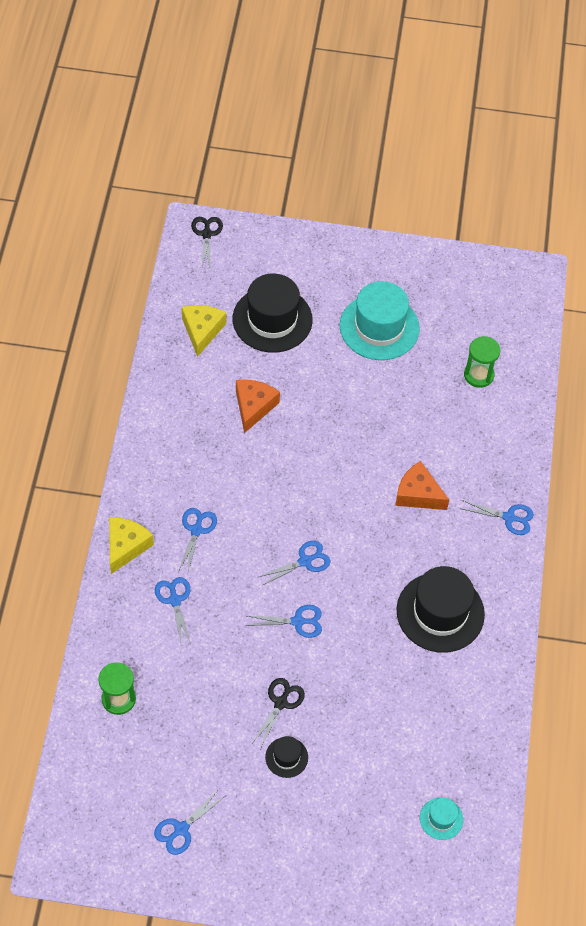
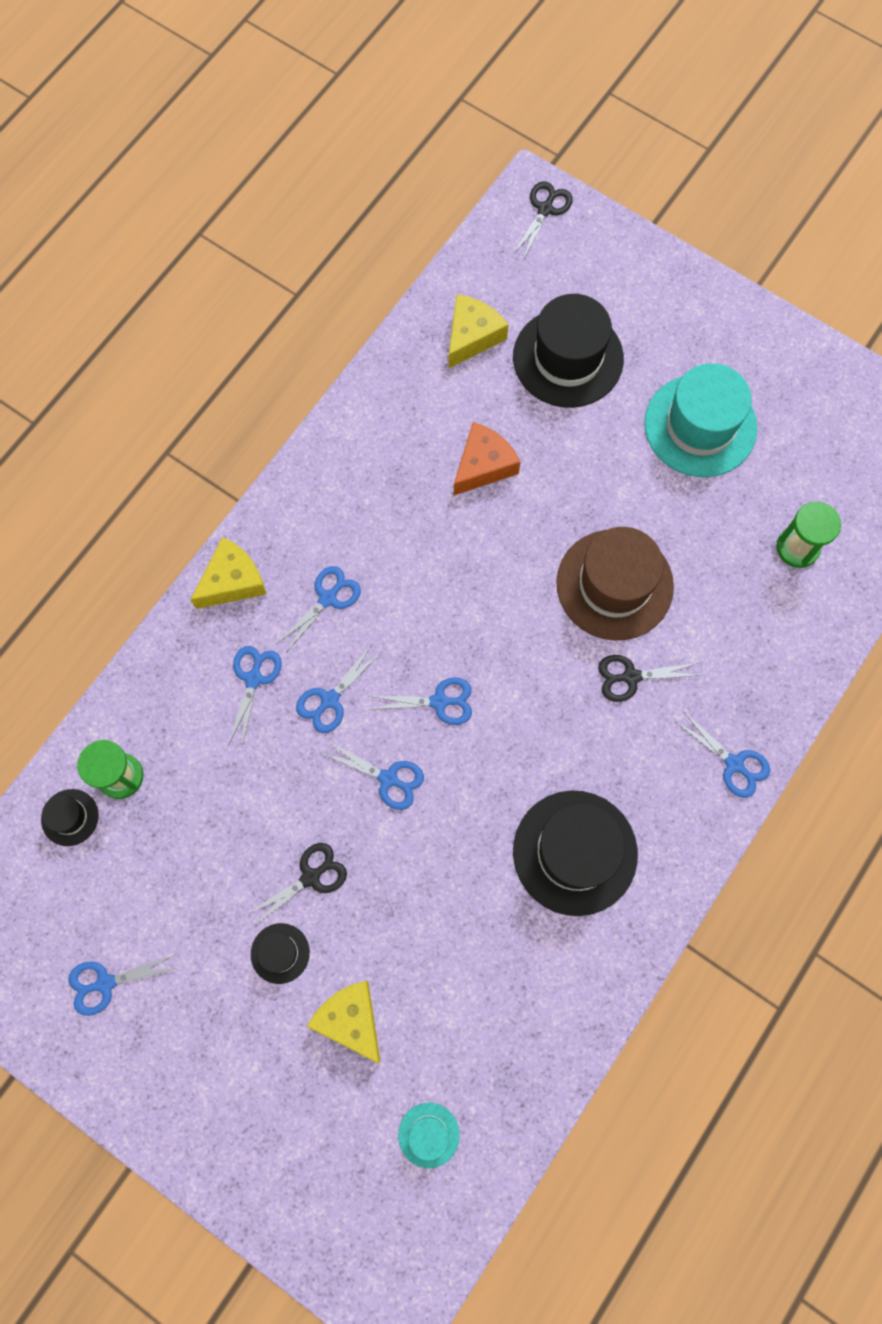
camera: 30 degrees right, 15 degrees up
orange cheese [395,461,449,510] -> black scissors [598,655,699,702]
none -> black hat [41,789,99,846]
none -> blue scissors [296,646,382,733]
none -> yellow cheese [307,981,380,1064]
none -> brown hat [556,527,674,640]

